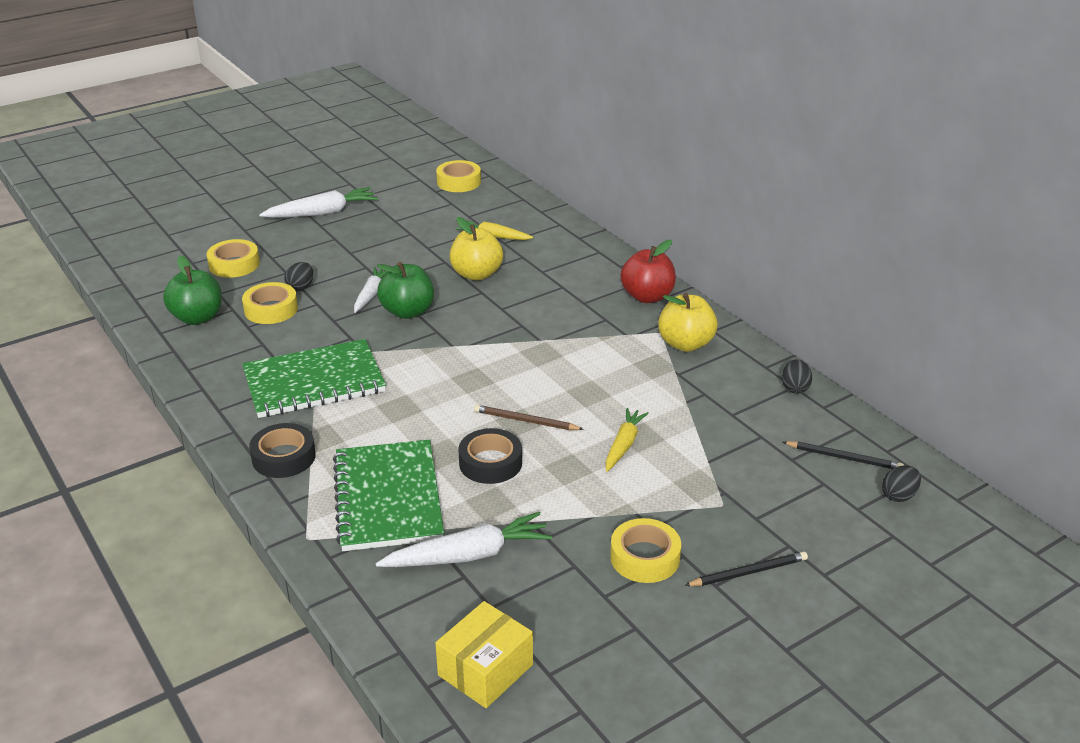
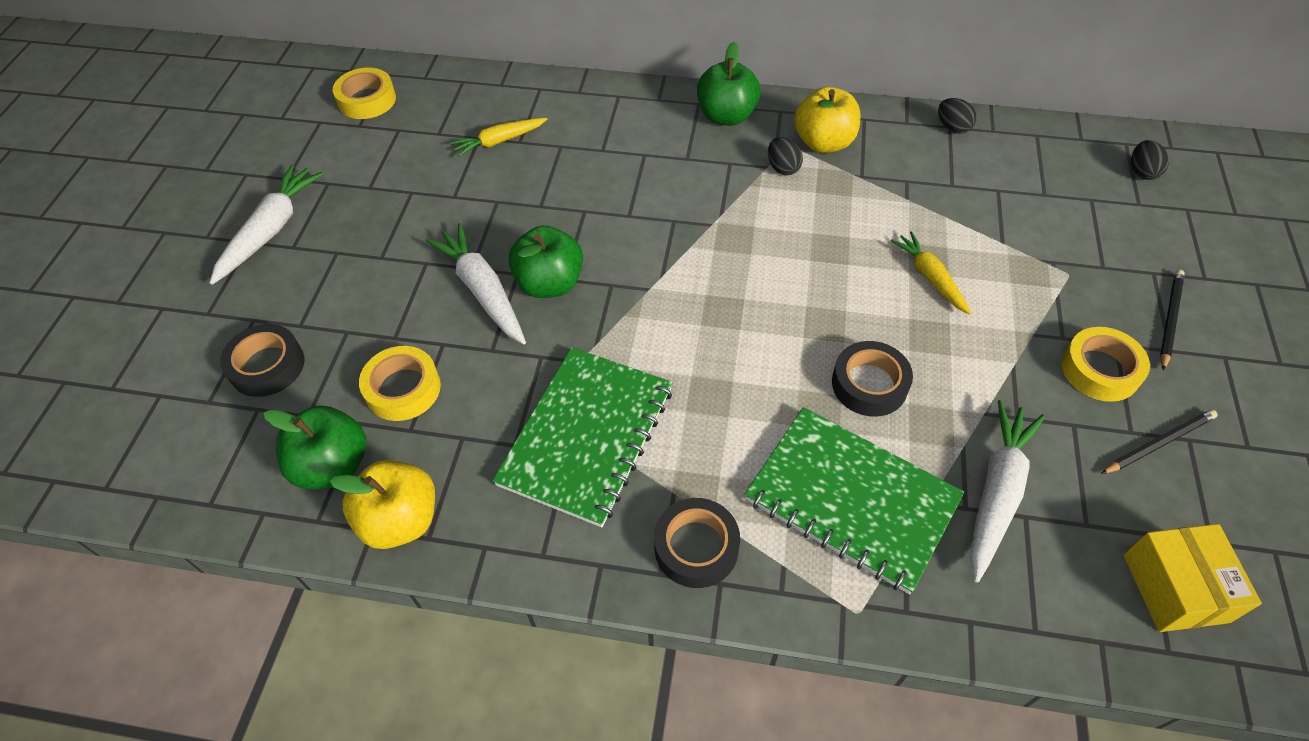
camera: 45 degrees left, 20 degrees up
yellow tape [207,239,260,278] -> black tape [220,324,305,397]
black egg [284,262,313,291] -> black egg moved to [768,137,803,175]
white carrot [354,267,388,313] -> white carrot [425,223,526,344], size x1.53
yellow apple [449,217,503,280] -> yellow apple moved to [330,460,435,549]
brown pencil [474,405,584,430] -> none
red apple [620,240,676,303] -> green apple [697,42,761,126]
black pencil [783,441,904,469] -> black pencil moved to [1101,409,1218,474]

